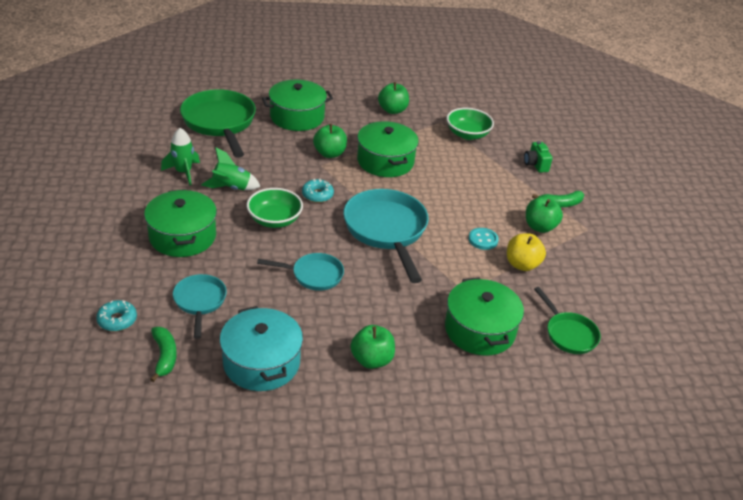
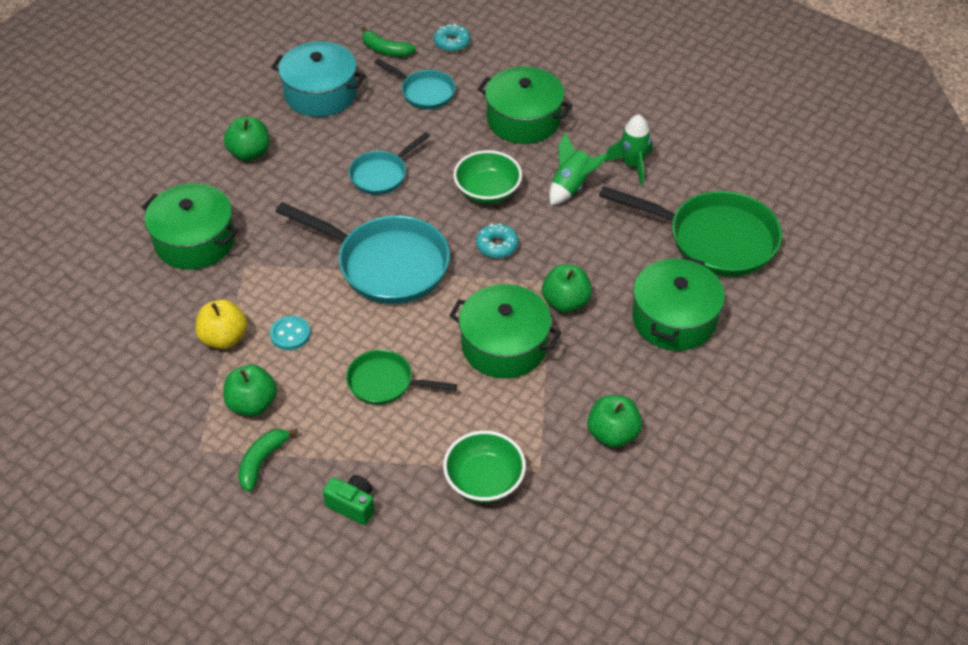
camera: 135 degrees right, 10 degrees up
green pan [534,287,601,354] -> green pan moved to [346,350,457,405]

